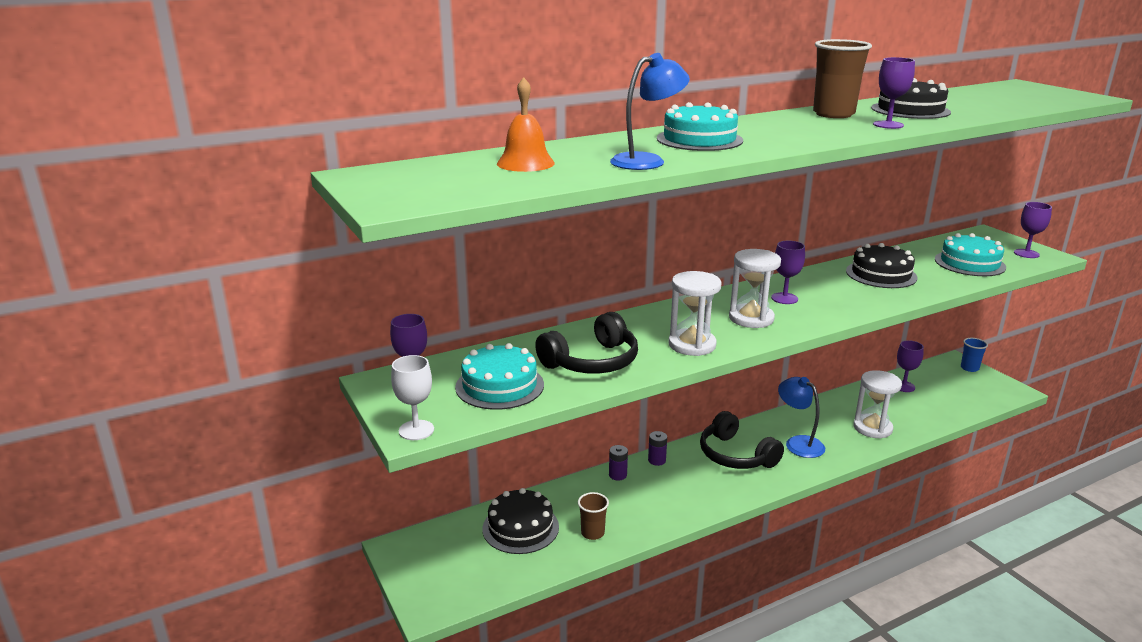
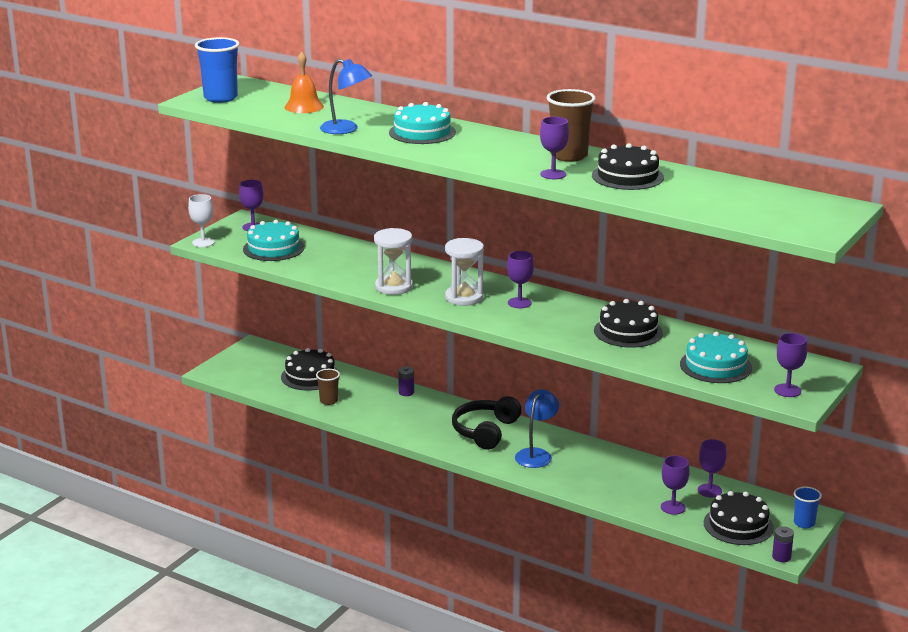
camera: 60 degrees right, 0 degrees up
black headphones [535,312,638,374] -> none
purple battery [648,431,667,466] -> purple battery moved to [772,526,794,562]
white hourglass [853,370,902,439] -> none
none -> blue cup [195,37,240,103]
none -> purple goblet [661,456,690,515]
none -> black cake [704,491,774,545]

